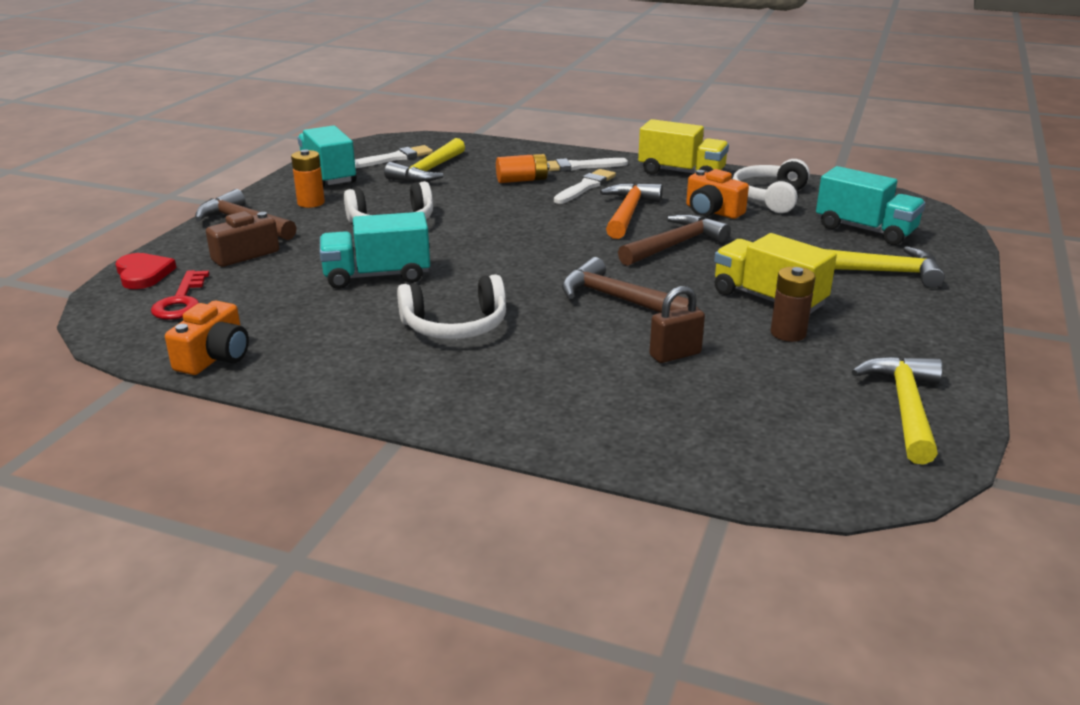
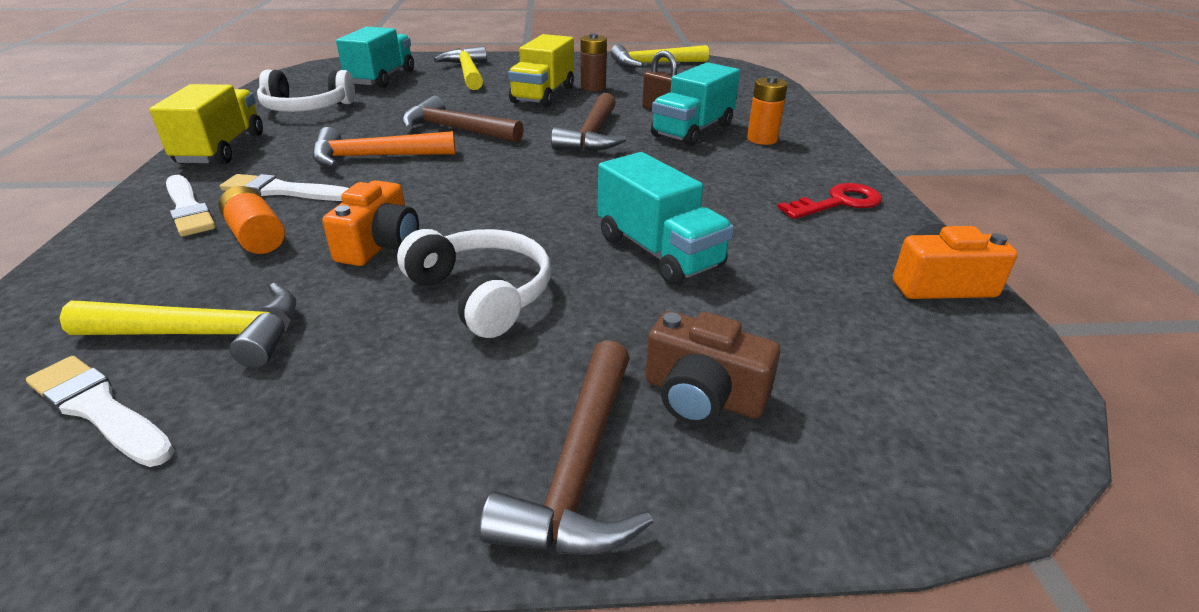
camera: 115 degrees left, 5 degrees up
red heart [116,253,176,289] -> none
red key [151,270,209,320] -> red key moved to [777,183,882,219]
orange battery [291,149,325,208] -> orange battery moved to [747,76,788,145]
turquoise truck [297,125,357,187] -> turquoise truck moved to [651,62,740,146]
white headphones [397,274,506,339] -> none
orange camera [686,169,749,219] -> orange camera moved to [322,180,419,266]

